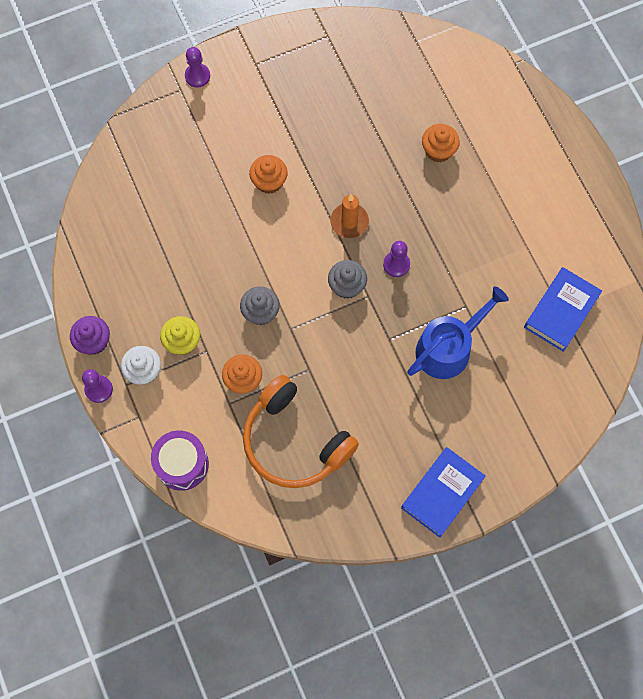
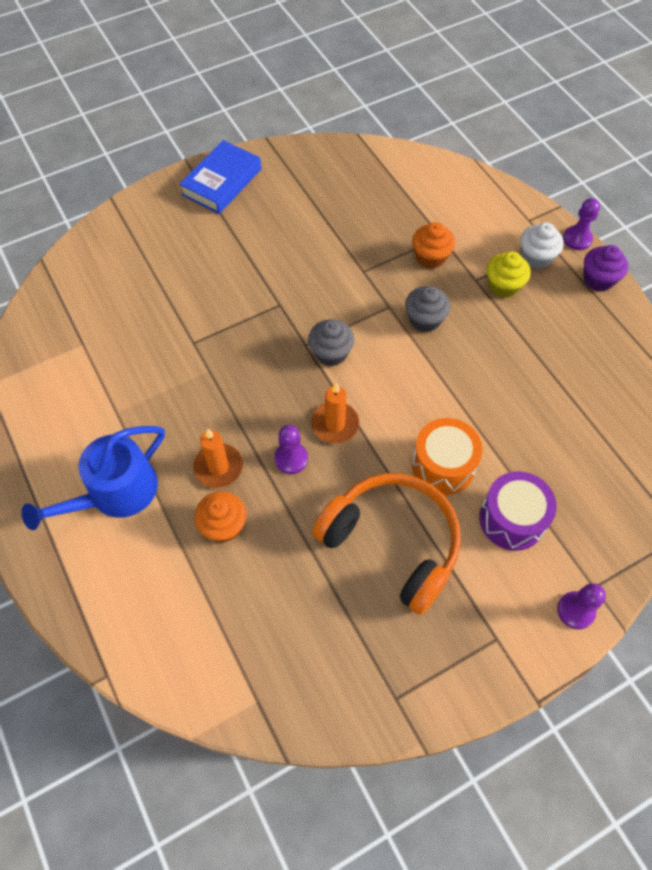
camera: 175 degrees right, 10 degrees down
purple drum [151,430,209,491] -> purple drum moved to [479,471,557,551]
orange headphones [243,375,359,488] -> orange headphones moved to [312,473,461,615]
orange cupcake [249,155,288,194] -> orange drum [412,418,482,495]
purple pawn [383,241,410,277] -> purple pawn moved to [274,425,308,474]
blue watering can [407,286,509,379] -> blue watering can moved to [22,426,165,530]
blue book [524,267,602,352] -> none
none -> orange candle [193,428,243,488]

